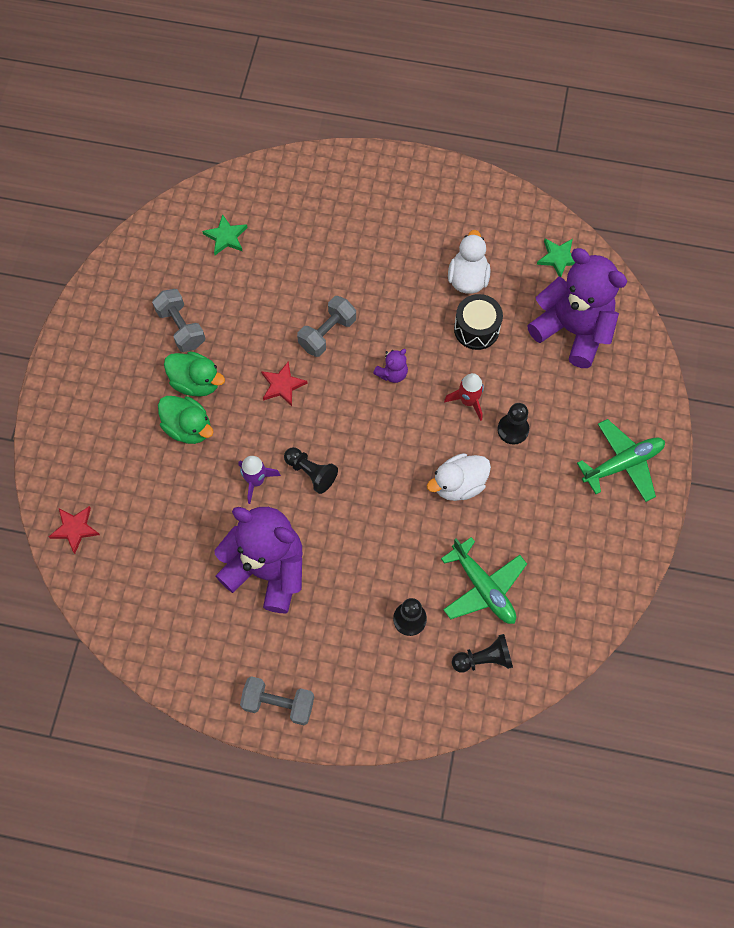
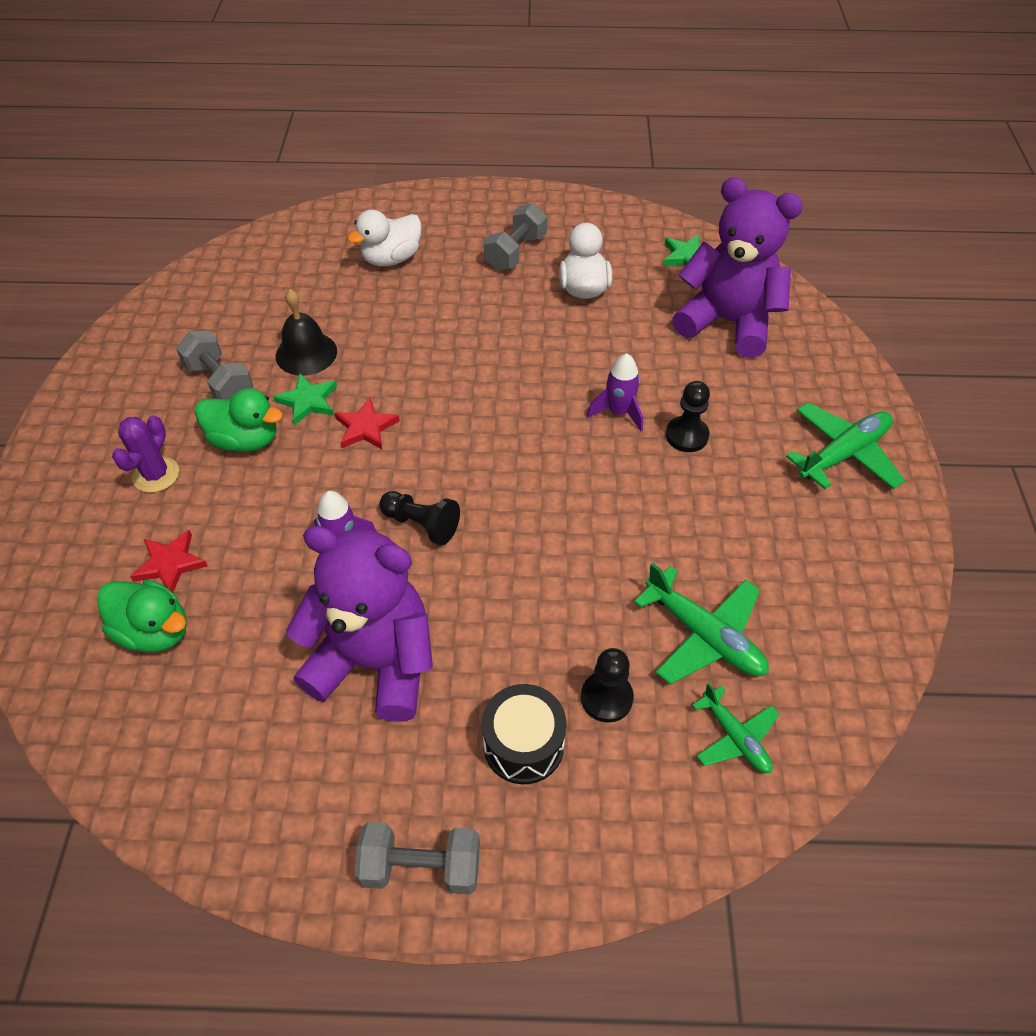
camera: 10 degrees left, 15 degrees down
red star [49,506,100,554] -> red star moved to [130,530,208,592]
green duck [158,396,214,444] -> green duck moved to [97,580,187,653]
green star [202,214,247,255] -> green star moved to [273,374,337,426]
grey dumbbell [297,296,356,357] -> grey dumbbell moved to [484,203,547,271]
purple teddy bear [373,349,408,383] -> none
white duck [427,453,491,501] -> white duck moved to [347,209,421,266]
red rocket [444,373,484,421] -> purple rocket [587,353,643,431]
black pawn [452,634,513,673] -> green plane [692,683,780,773]
black drum [454,294,503,350] -> black drum moved to [482,684,567,784]
none -> purple cactus [112,416,179,493]
none -> black bell [276,289,337,376]

